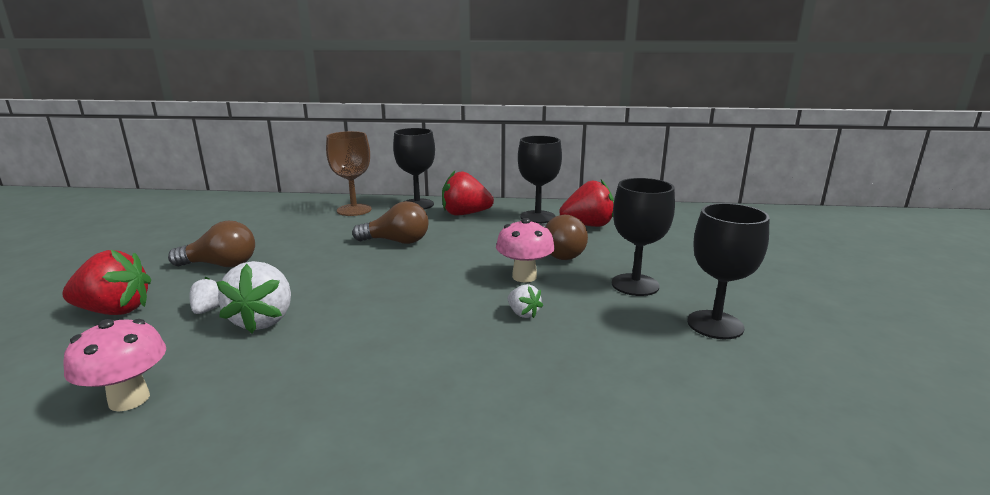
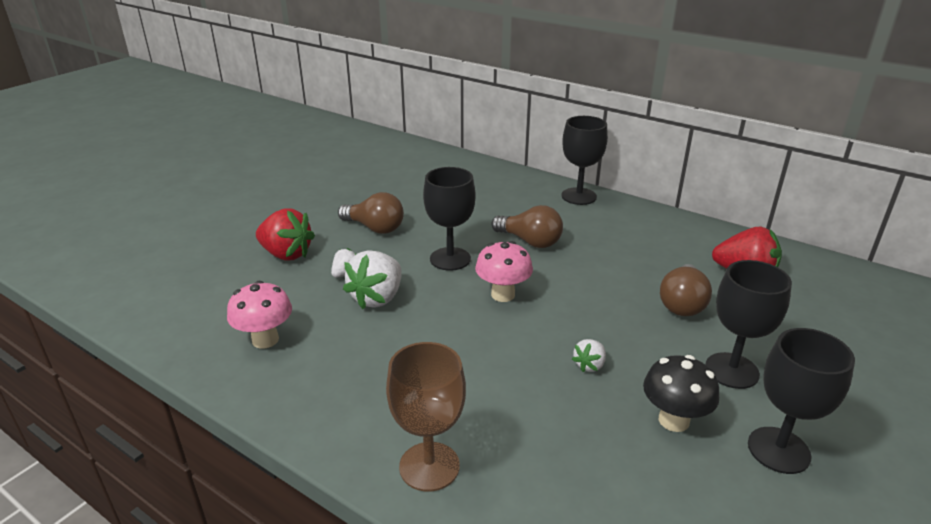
camera: 30 degrees right, 10 degrees up
brown goblet [326,131,372,216] -> brown goblet moved to [386,342,466,491]
red strawberry [442,171,494,215] -> none
pink mushroom [496,218,555,283] -> pink mushroom moved to [475,241,533,302]
white strawberry [508,284,543,318] -> white strawberry turned 45 degrees clockwise [572,339,606,372]
black goblet [518,136,562,223] -> black goblet moved to [423,167,476,271]
none -> black mushroom [643,355,719,432]

